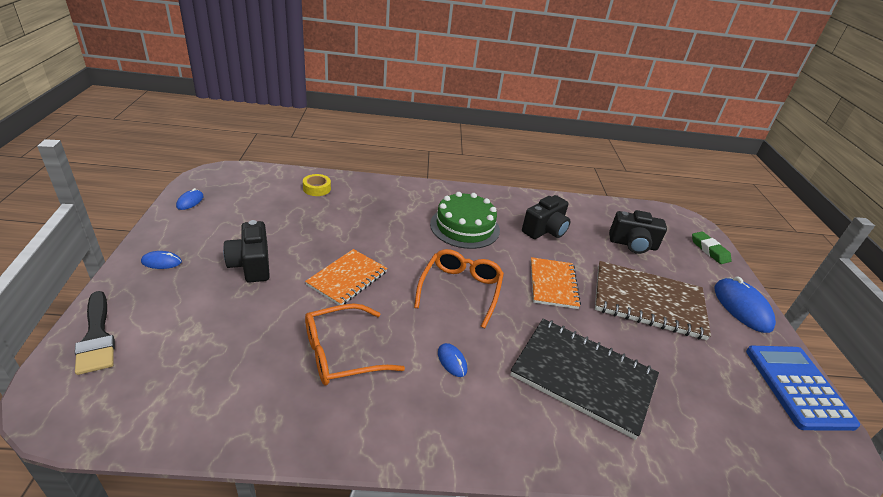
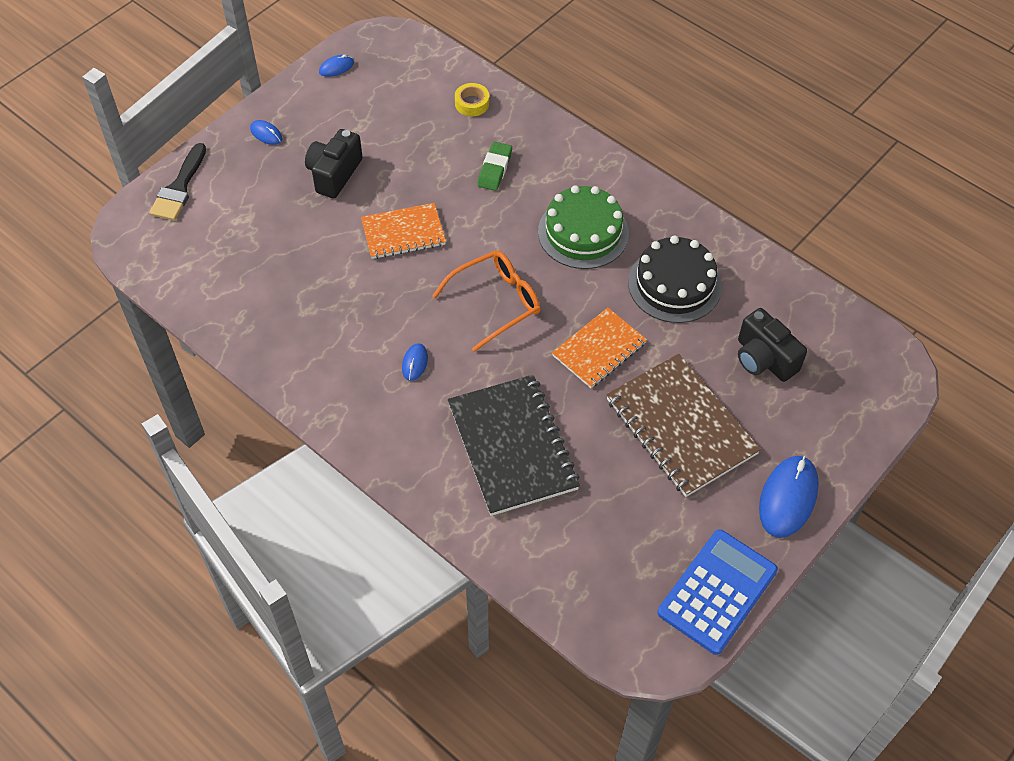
camera: 45 degrees right, 20 degrees up
orange glasses [305,303,405,385] -> none
black camera [522,195,570,239] -> black cake [628,236,722,323]
green eraser [692,232,732,264] -> green eraser moved to [477,142,512,191]

